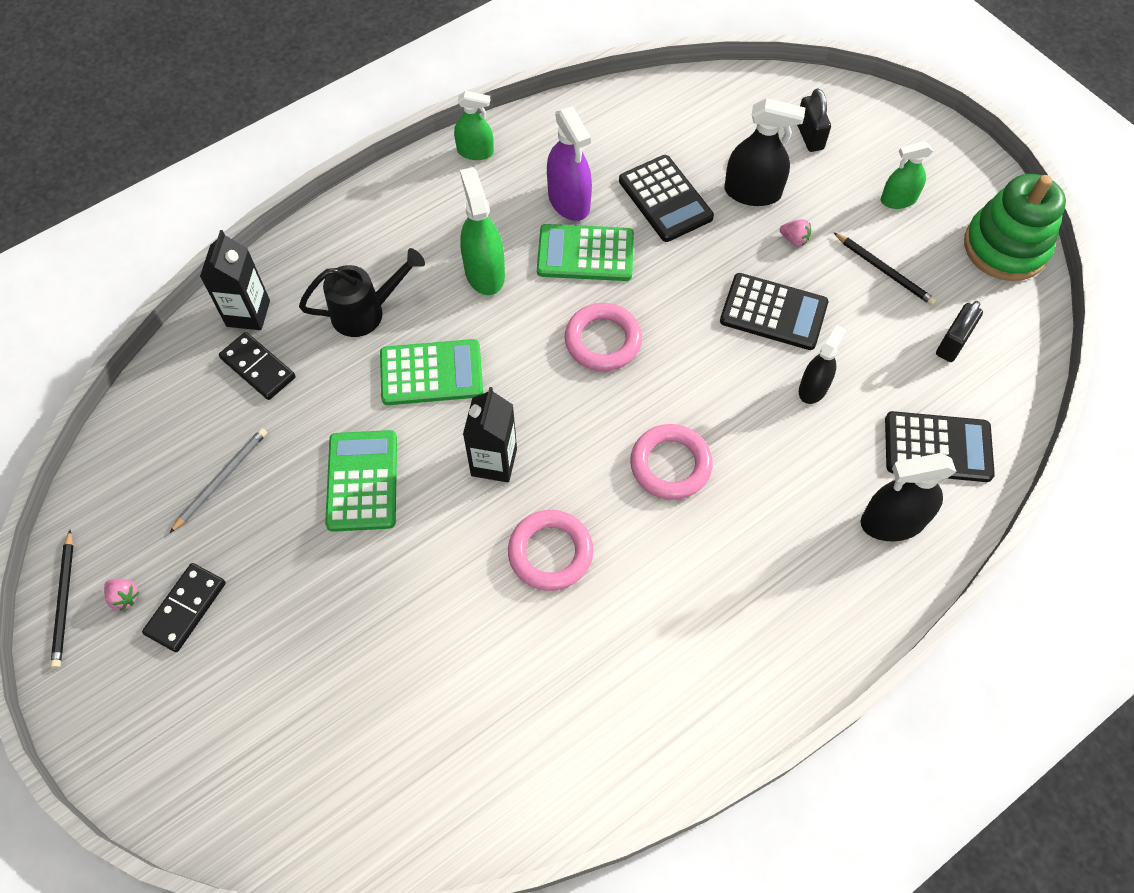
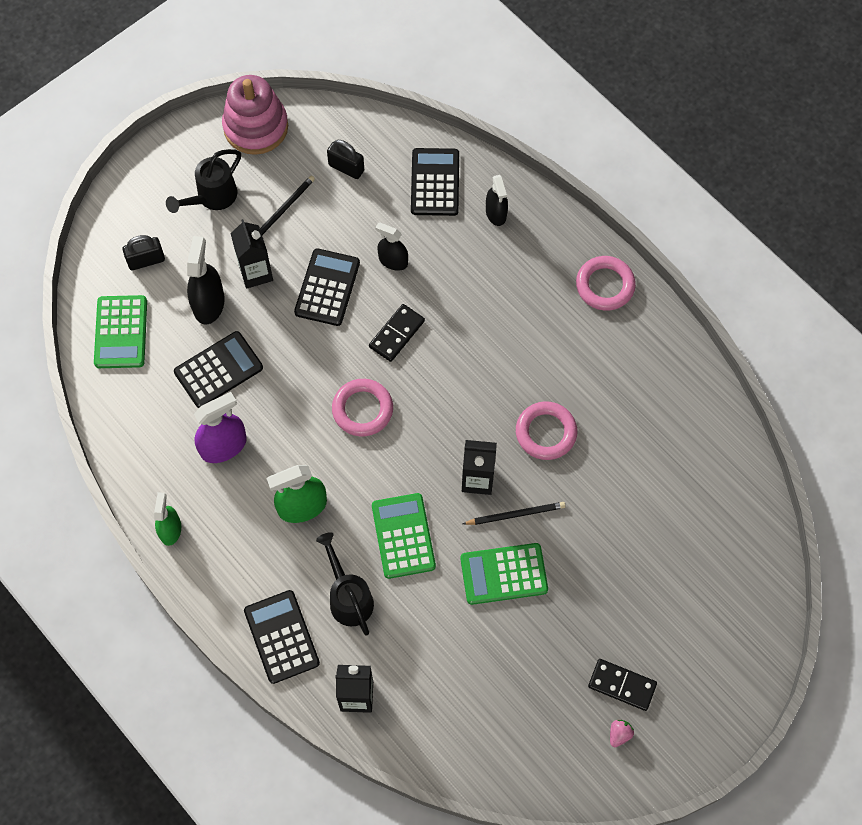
camera: 95 degrees left, 5 degrees up
black pencil [50,530,73,668] -> black pencil moved to [463,502,566,525]
grey pencil [170,428,267,533] -> none
black domino [219,332,296,400] -> black domino moved to [369,304,425,362]
green calculator [537,224,634,281] -> green calculator moved to [94,295,147,368]
pink ring [630,424,713,500] -> pink ring moved to [576,256,636,311]
pink strawberry [780,219,811,246] -> black carton [230,219,273,289]
black spray bottle [861,453,957,541] -> black spray bottle [486,175,508,226], size x0.66
green spray bottle [881,141,933,209] -> black watering can [166,149,241,213]
green stacking toy [964,174,1066,281] -> pink stacking toy [222,75,288,155]
none -> black calculator [244,590,320,684]

